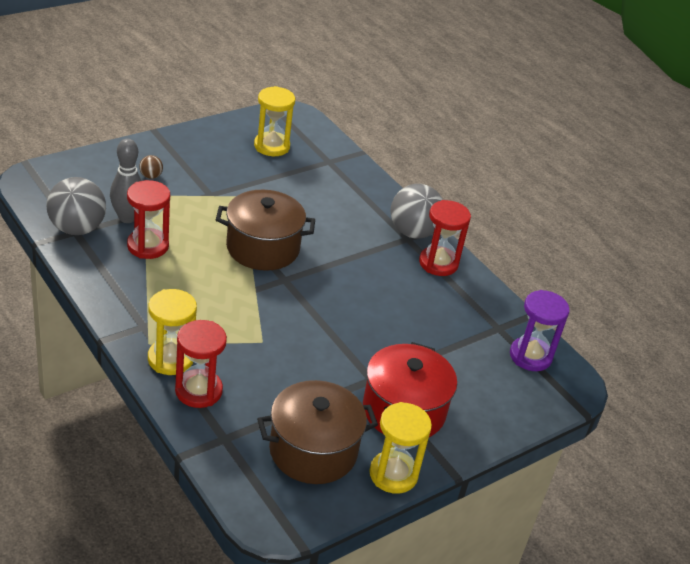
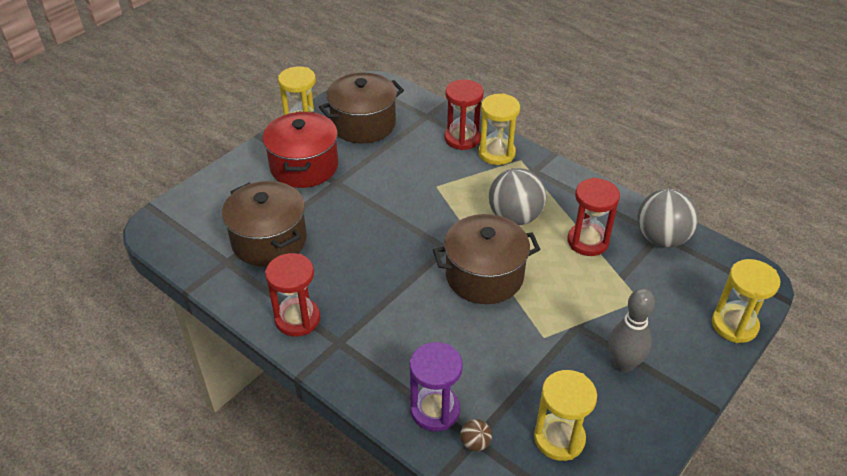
camera: 170 degrees right, 5 degrees up
grey bowling pin [110,139,142,223] -> grey bowling pin moved to [608,288,655,372]
brown ball [139,155,163,179] -> brown ball moved to [460,419,492,451]
grey ball [390,184,443,239] -> grey ball moved to [489,168,546,225]
purple hourglass [510,290,570,371] -> purple hourglass moved to [410,342,463,431]
none -> brown pot [222,181,307,267]
none -> yellow hourglass [712,259,780,343]

